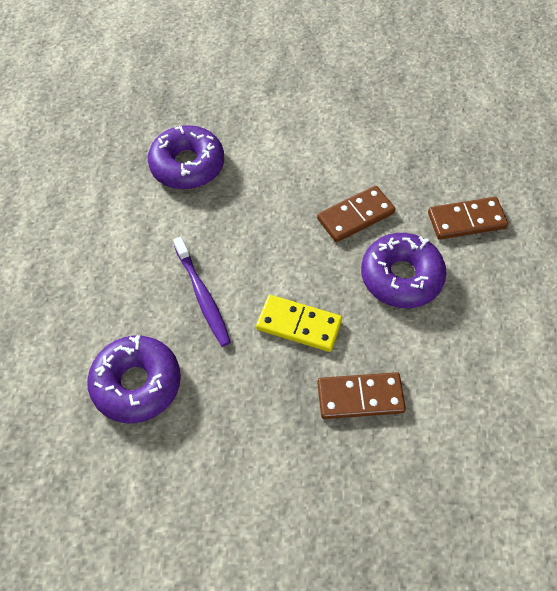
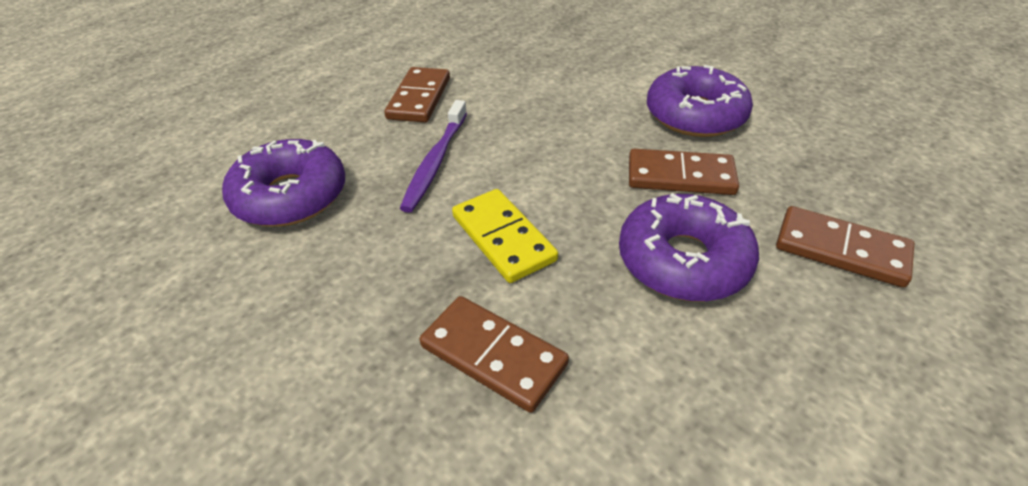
camera: 40 degrees right, 15 degrees down
purple donut [148,125,224,189] -> purple donut moved to [647,65,753,137]
none -> brown domino [384,67,450,123]

